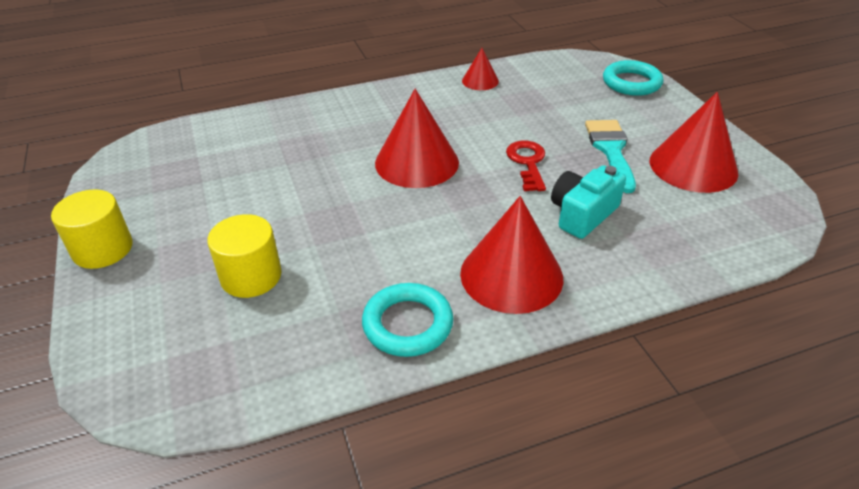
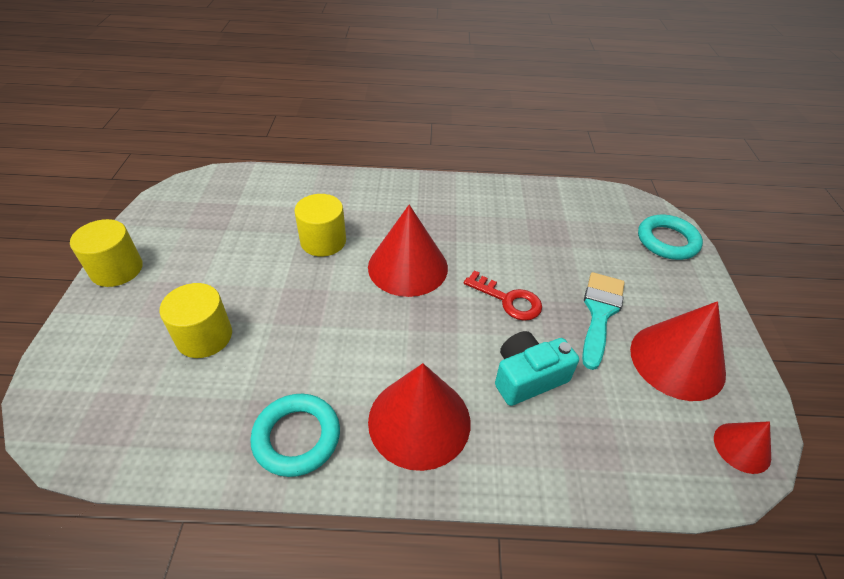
camera: 20 degrees right, 5 degrees up
red cone [462,48,499,90] -> red cone moved to [714,421,771,474]
red key [506,141,546,191] -> red key turned 105 degrees clockwise [464,270,542,321]
none -> yellow cylinder [294,194,346,257]

